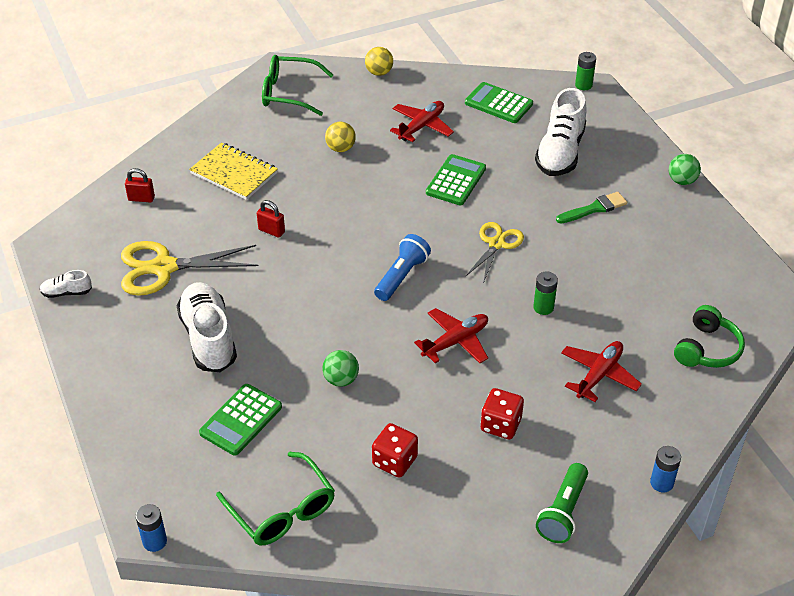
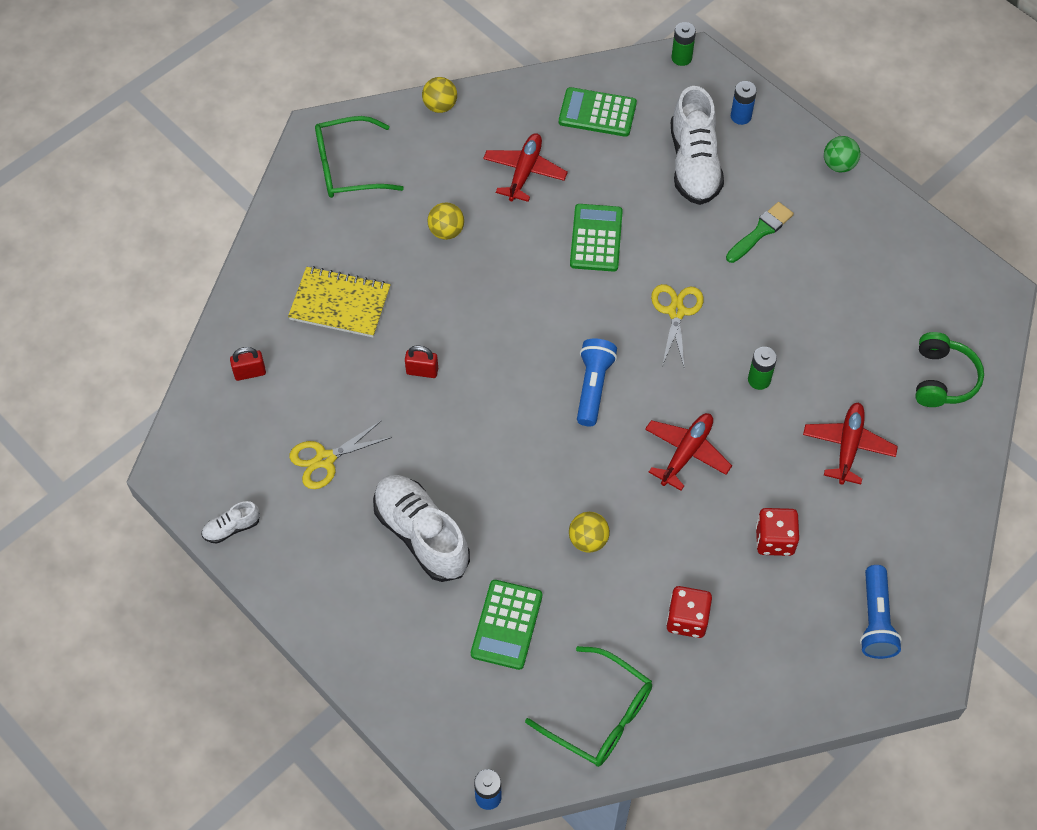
camera: 20 degrees left, 15 degrees up
yellow scissors [121,241,259,296] -> yellow scissors [289,420,392,489], size x0.62
green ball [322,350,359,387] -> yellow ball [569,512,610,553]
green flashlight [536,463,588,543] -> blue flashlight [860,565,902,659]
blue battery [650,446,681,492] -> blue battery moved to [731,81,757,125]

